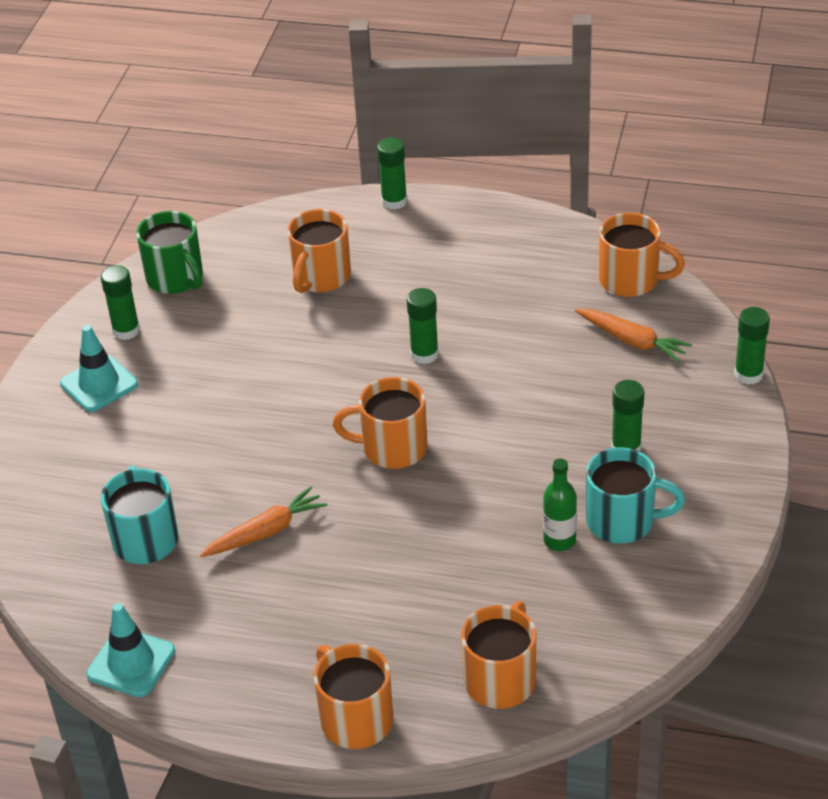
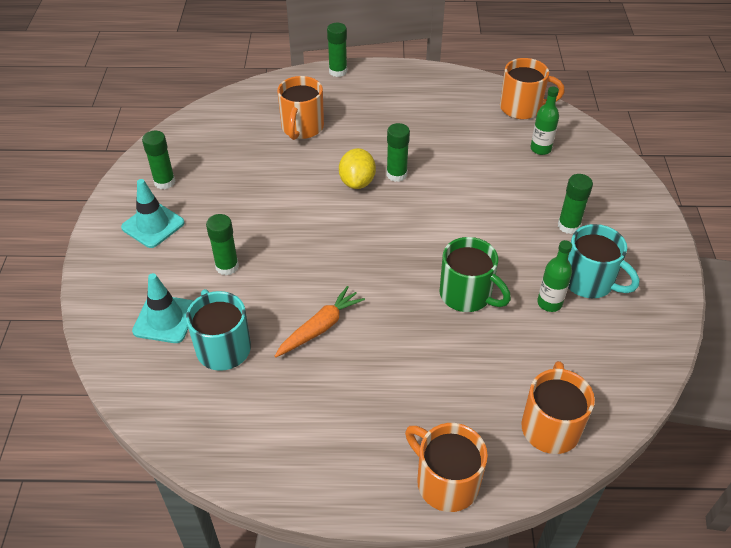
camera: 15 degrees left, 5 degrees up
turquoise traffic cone [86,603,175,697] -> turquoise traffic cone moved to [132,273,193,343]
green mug [136,211,203,294] -> green mug moved to [439,237,511,312]
orange mug [333,377,428,469] -> none
orange carrot [575,309,692,362] -> green bottle [531,87,559,155]
turquoise mug [586,447,685,544] -> turquoise mug turned 45 degrees clockwise [568,224,639,298]
green glue stick [734,307,770,385] -> green glue stick moved to [206,214,239,275]
none -> yellow lemon [339,148,376,189]

